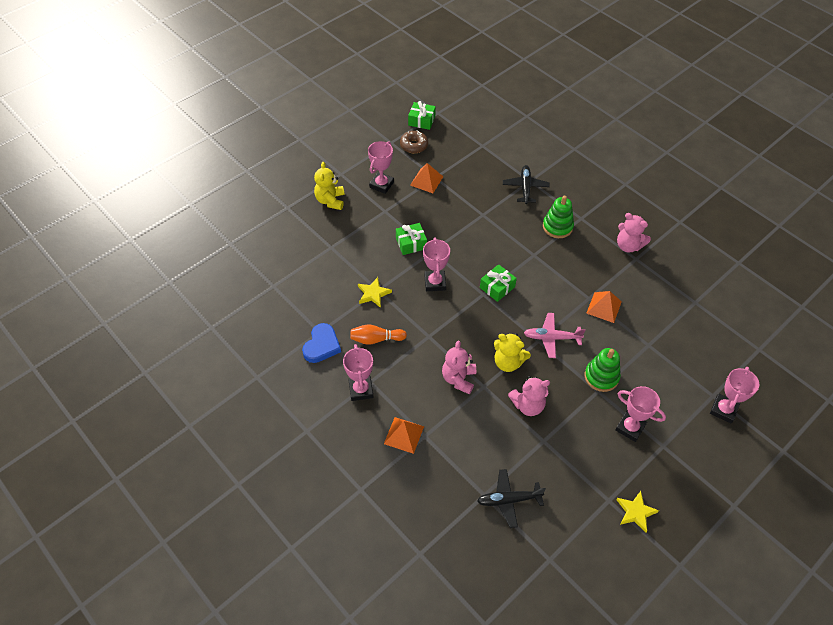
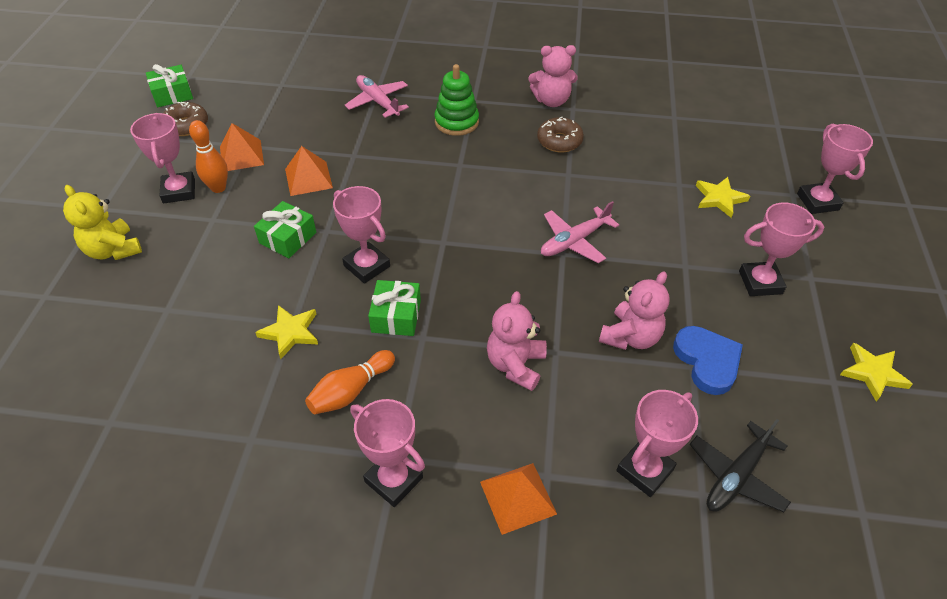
camera: 40 degrees left, 5 degrees down
blue heart [302,323,341,363] -> blue heart moved to [673,326,743,395]
pink teddy bear [442,341,476,395] -> pink teddy bear turned 45 degrees clockwise [487,291,547,391]
green gift [480,264,517,302] -> green gift moved to [368,280,421,336]
yellow teddy bear [494,333,531,372] -> none
black plane [503,165,550,204] -> pink plane [345,75,409,118]
green stacking toy [585,348,621,392] -> none
orange pyramid [586,291,622,323] -> orange pyramid moved to [285,146,333,196]
none -> orange bowling pin [189,120,228,193]
none -> brown donut [537,117,584,152]
none -> pink trophy [616,390,698,497]
none -> yellow star [696,177,750,218]

